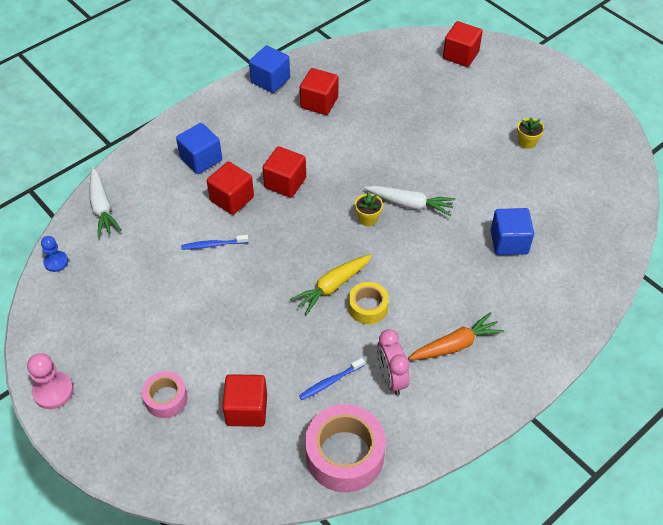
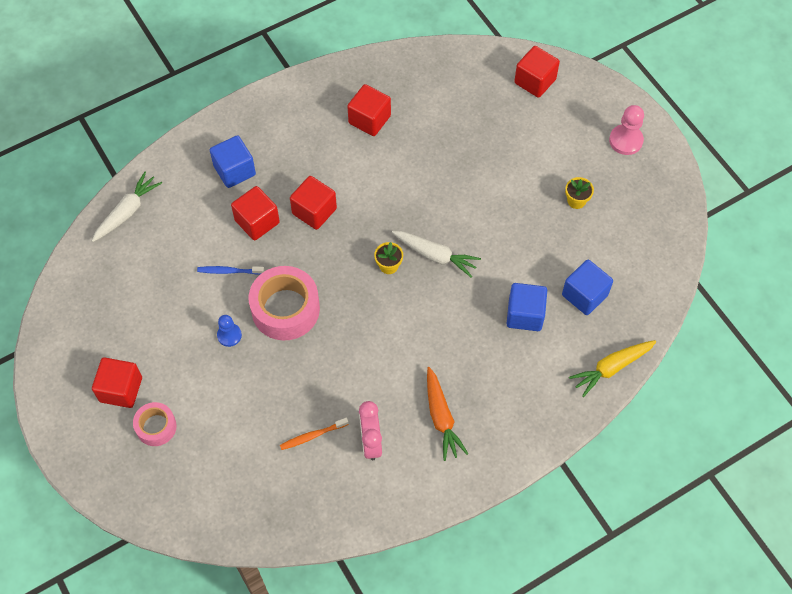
camera: 10 degrees right, 10 degrees up
pink pawn [27,353,74,409] -> pink pawn moved to [609,105,644,155]
blue pawn [41,236,68,272] -> blue pawn moved to [217,315,242,347]
white carrot [89,168,121,237] -> white carrot turned 135 degrees counterclockwise [92,172,162,242]
red cube [222,374,267,427] -> red cube moved to [92,357,142,408]
blue cube [249,46,290,93] -> blue cube moved to [562,260,613,315]
yellow carrot [290,254,372,315] -> yellow carrot moved to [569,340,657,397]
blue toothbrush [299,358,365,400] -> orange toothbrush [280,418,349,450]
pink tape [305,404,386,492] -> pink tape moved to [249,266,320,341]
yellow tape [348,282,389,324] -> none
orange carrot [408,312,504,360] -> orange carrot turned 90 degrees clockwise [427,367,468,461]

